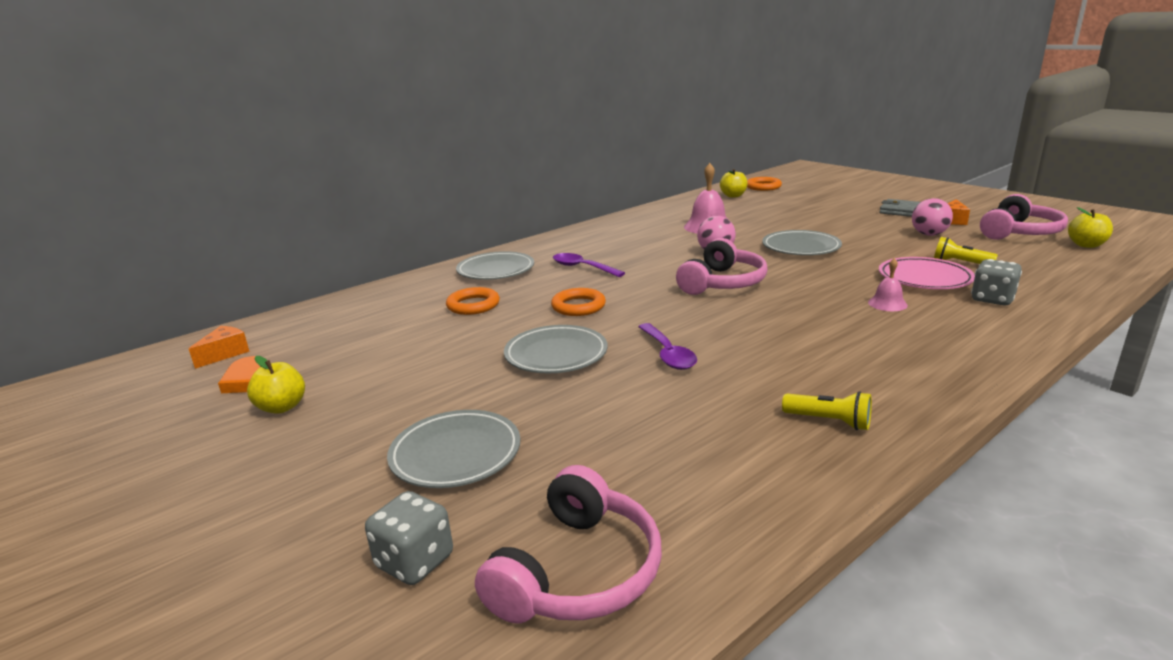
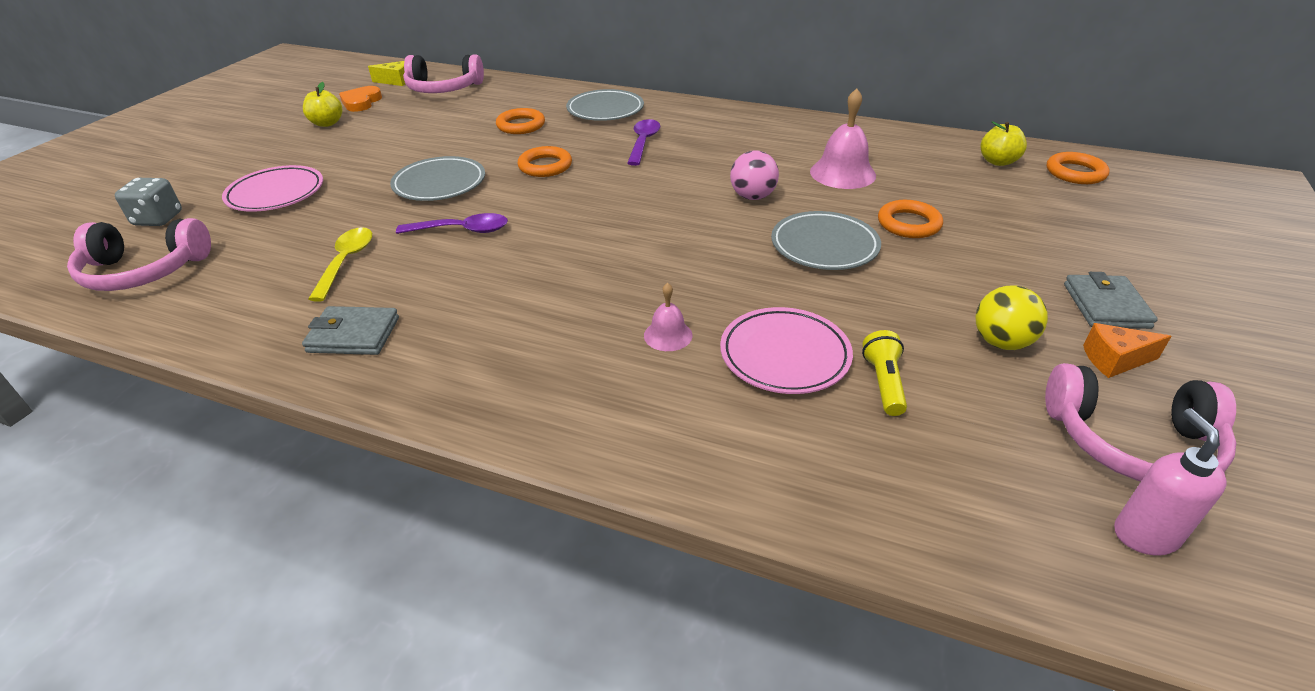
camera: 60 degrees right, 15 degrees up
orange cheese [189,326,250,369] -> yellow cheese [368,61,405,86]
grey plate [387,410,520,488] -> pink plate [222,165,323,212]
purple spoon [638,323,697,370] -> purple spoon turned 135 degrees counterclockwise [396,213,508,234]
pink headphones [676,238,768,295] -> pink headphones moved to [403,54,484,93]
yellow flashlight [782,391,872,430] -> grey wallet [302,306,399,355]
pink ball [912,198,953,236] -> yellow ball [975,285,1048,350]
grey dice [971,259,1022,305] -> none
yellow apple [1068,207,1113,248] -> pink soap dispenser [1114,408,1227,556]
none -> yellow spoon [308,227,372,302]
none -> orange ring [878,200,943,238]

